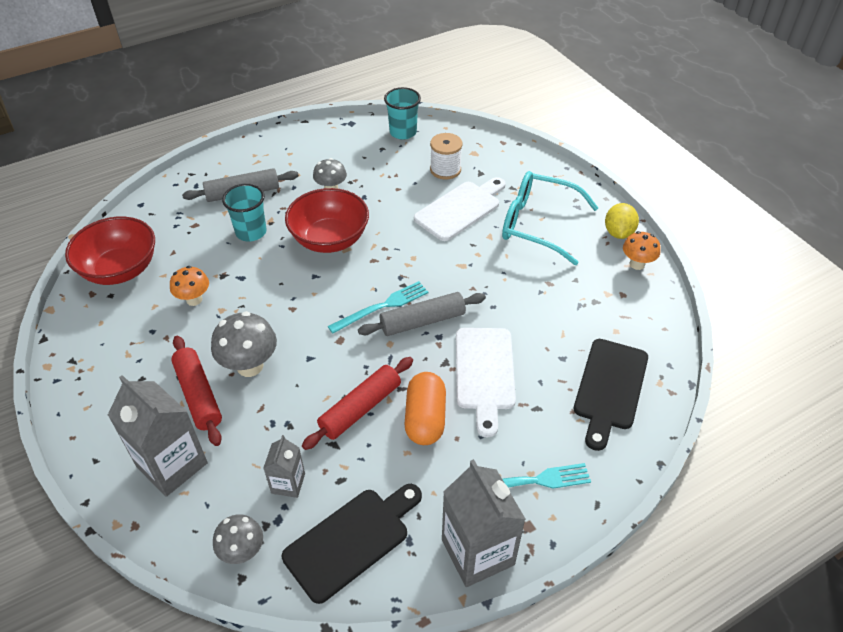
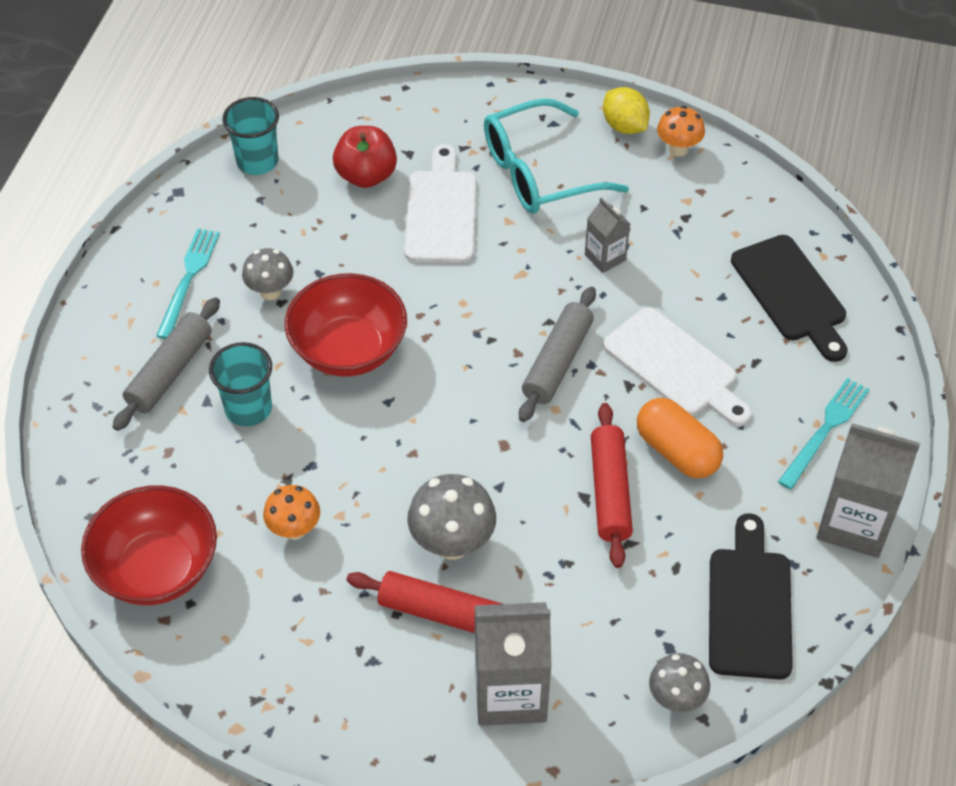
camera: 45 degrees left, 5 degrees up
grey carton [263,435,305,498] -> grey carton moved to [585,197,630,273]
turquoise fork [328,281,428,334] -> turquoise fork moved to [156,228,220,339]
white spool [430,133,463,180] -> red apple [333,126,397,188]

